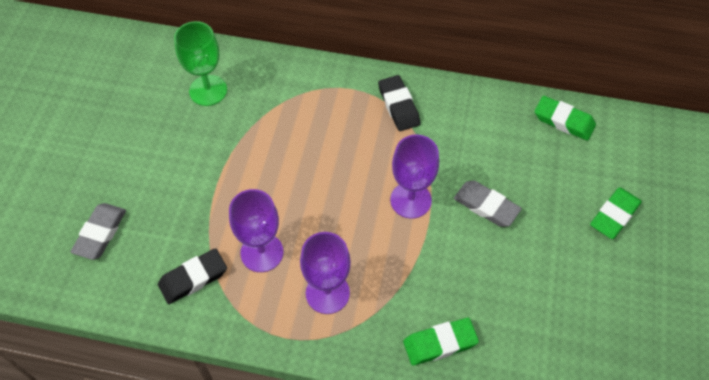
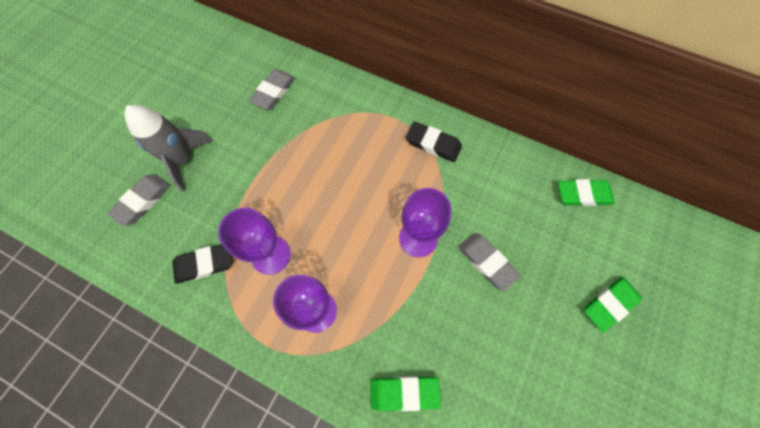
camera: 15 degrees right, 10 degrees up
green goblet [174,21,227,106] -> grey eraser [249,69,295,110]
black eraser [378,75,420,131] -> black eraser turned 60 degrees counterclockwise [406,121,462,162]
green eraser [535,96,596,141] -> green eraser turned 45 degrees counterclockwise [558,179,615,206]
none -> grey rocket [124,105,213,192]

